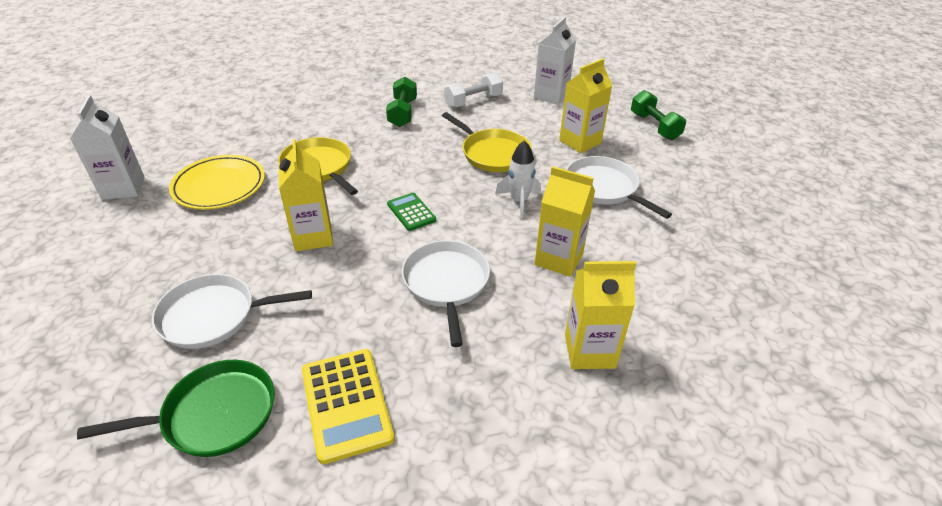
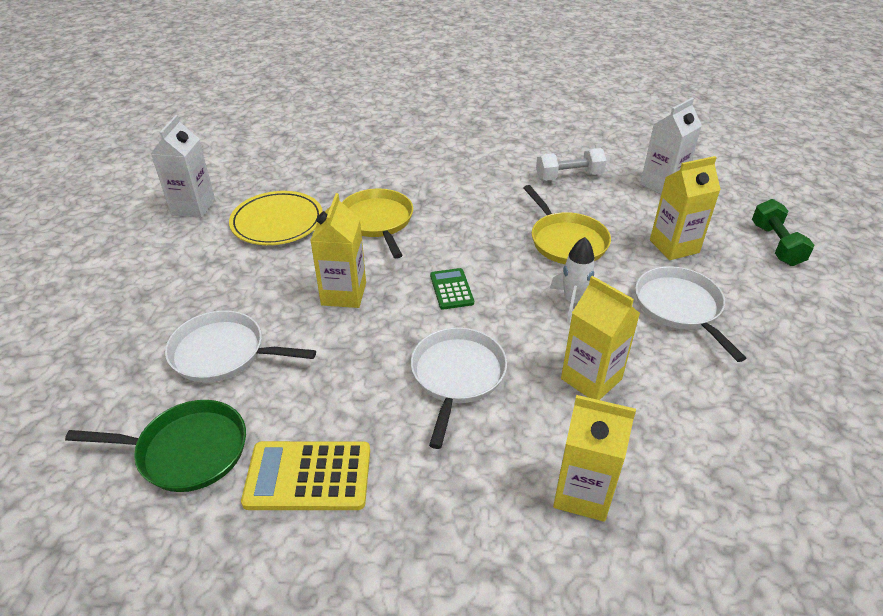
camera: 20 degrees right, 0 degrees up
yellow calculator [302,349,395,464] -> yellow calculator turned 90 degrees clockwise [241,441,370,510]
green dumbbell [386,77,417,127] -> none

